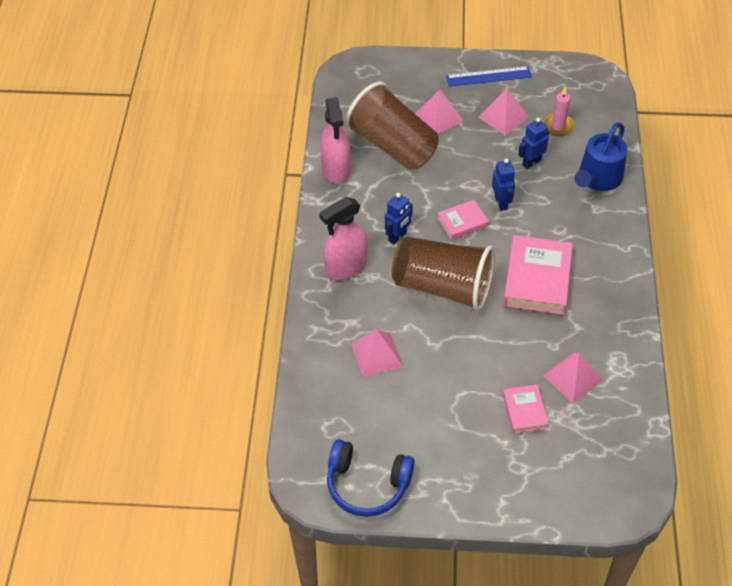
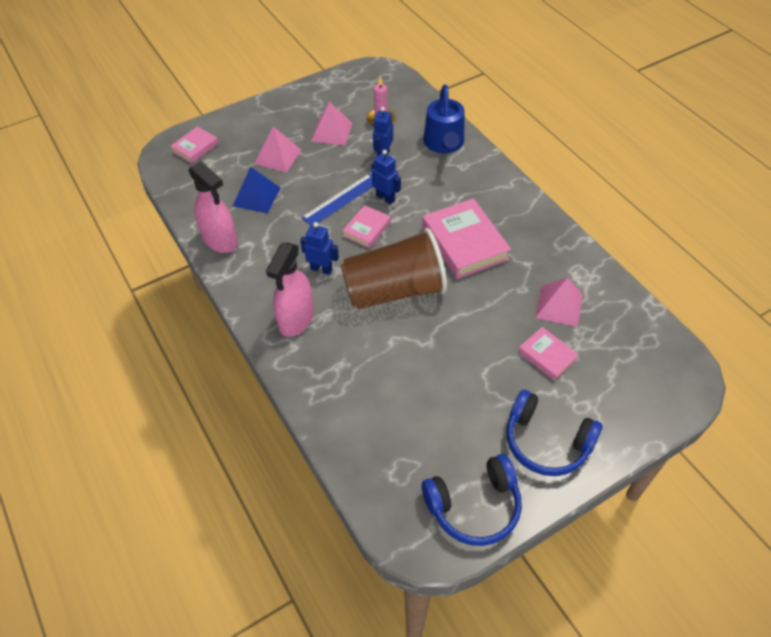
camera: 35 degrees left, 0 degrees up
brown cup [345,82,439,170] -> blue pyramid [233,167,280,213]
pink pyramid [351,330,403,378] -> none
blue robot [385,193,413,244] -> blue robot turned 75 degrees counterclockwise [300,222,339,275]
blue ruler [446,66,532,87] -> blue ruler moved to [302,174,373,225]
none -> pink book [170,126,218,164]
none -> blue headphones [507,390,602,476]

